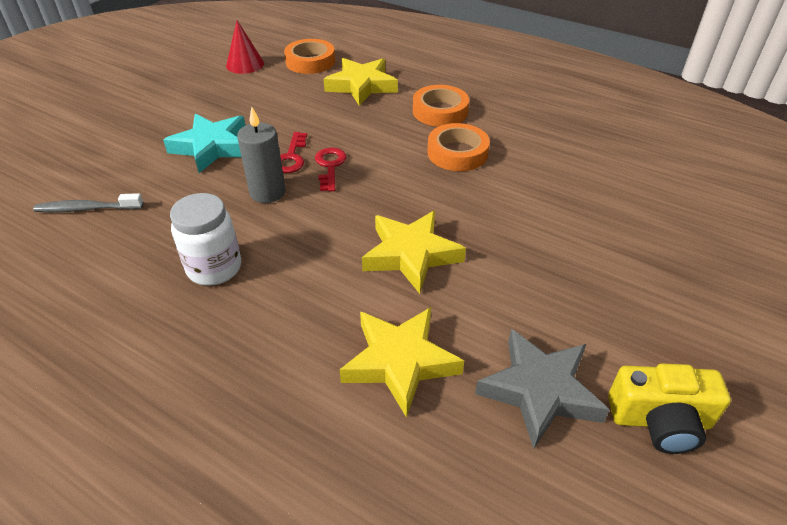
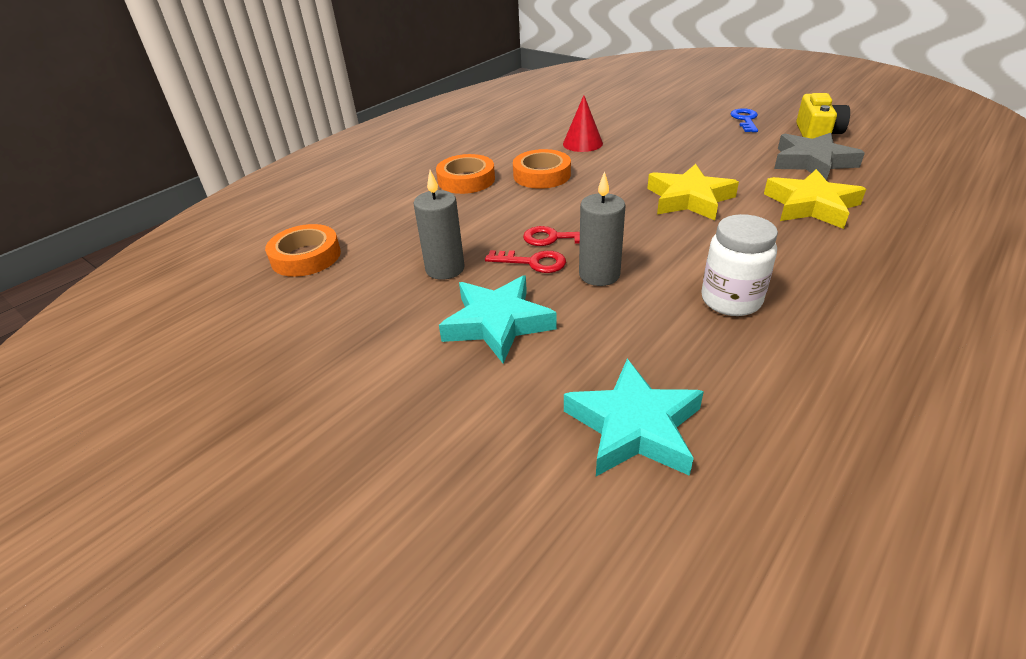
camera: 80 degrees left, 5 degrees down
grey toothbrush [33,193,144,212] -> turquoise star [564,359,704,476]
red cone [226,20,264,74] -> red cone moved to [563,95,603,152]
yellow star [323,58,398,106] -> none
none -> grey candle [414,170,465,280]
none -> blue key [731,108,758,132]

